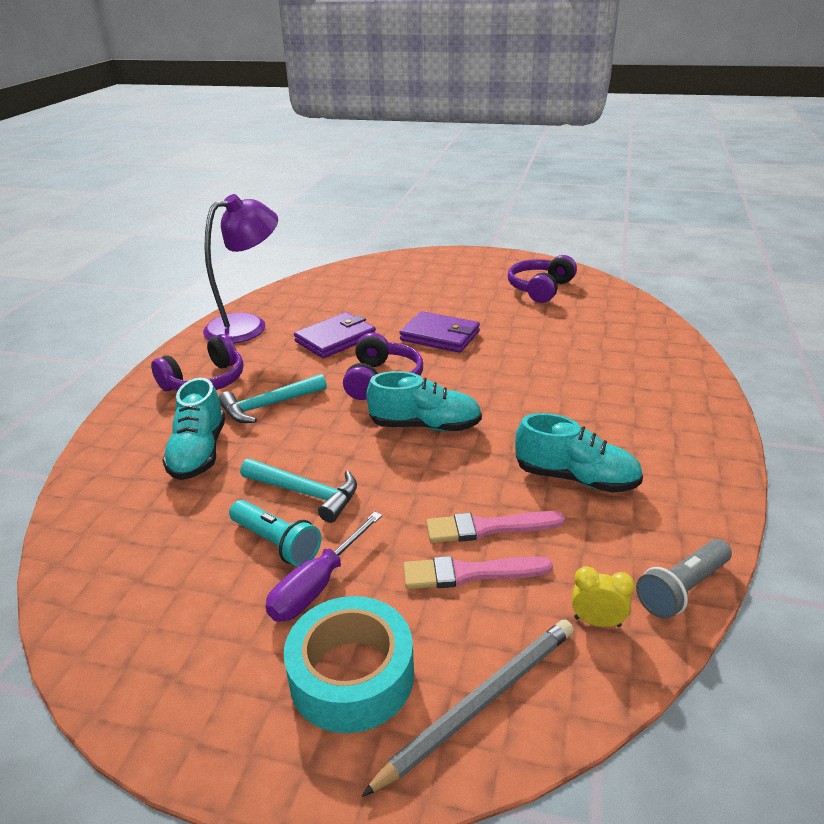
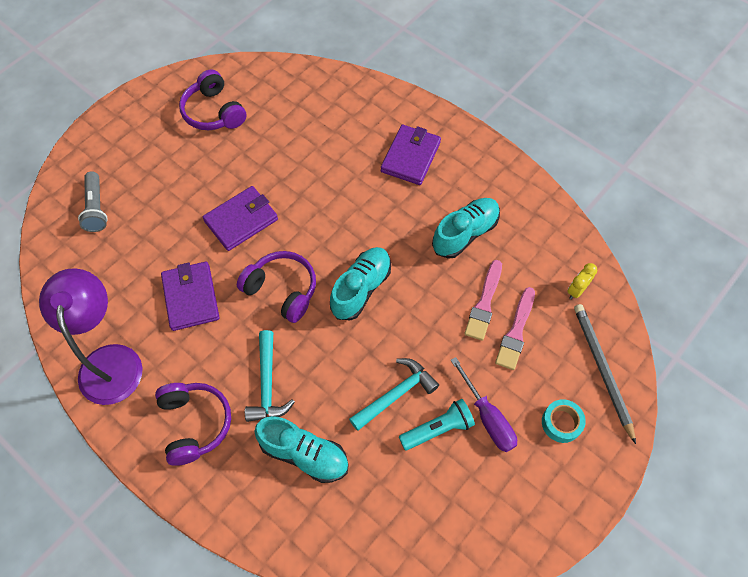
camera: 65 degrees left, 30 degrees up
turquoise tape [284,596,414,733] -> turquoise tape [542,399,586,443], size x0.56
grey flashlight [636,539,732,619] -> grey flashlight moved to [78,171,108,232]
none -> purple wallet [381,125,441,185]

